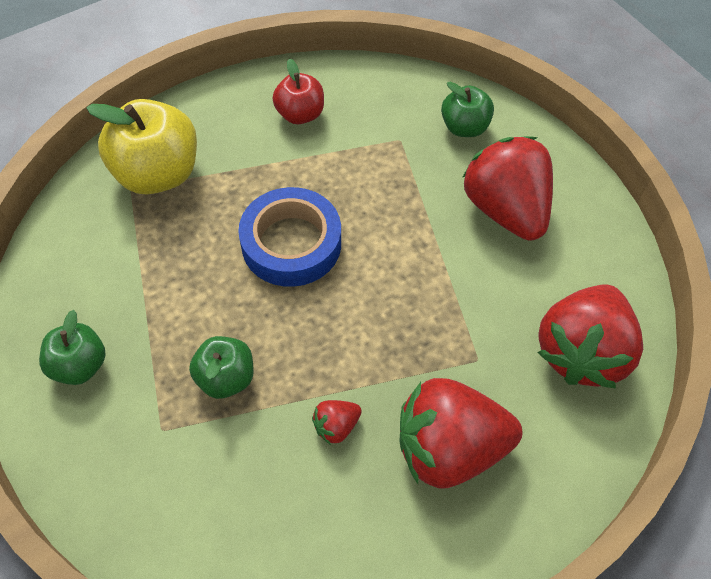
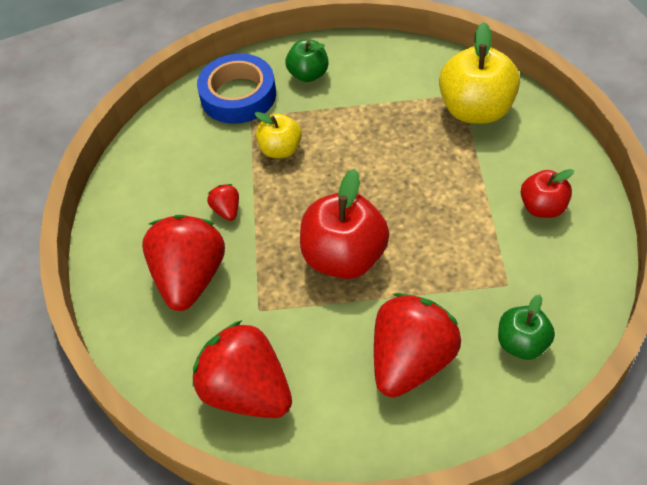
camera: 105 degrees right, 5 degrees down
green apple [189,336,254,399] -> yellow apple [255,112,302,158]
blue tape [238,187,341,287] -> blue tape moved to [197,54,276,124]
red strawberry [462,136,553,241] -> red strawberry turned 45 degrees counterclockwise [374,293,461,397]
none -> red apple [300,168,389,279]

